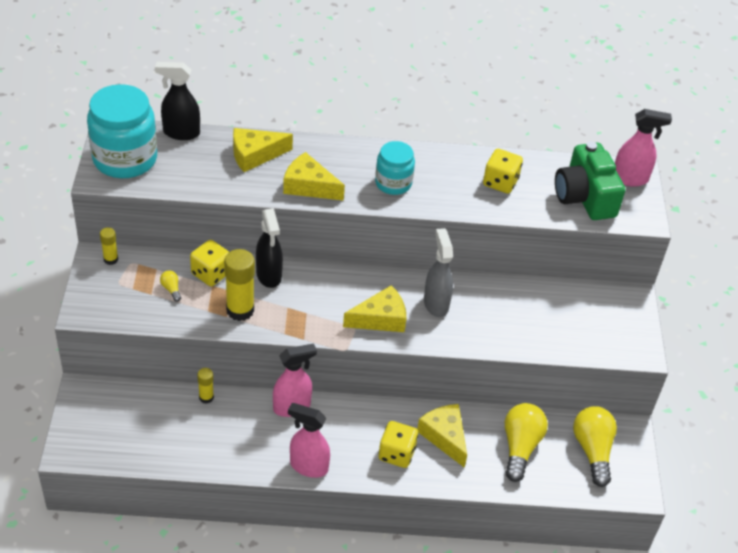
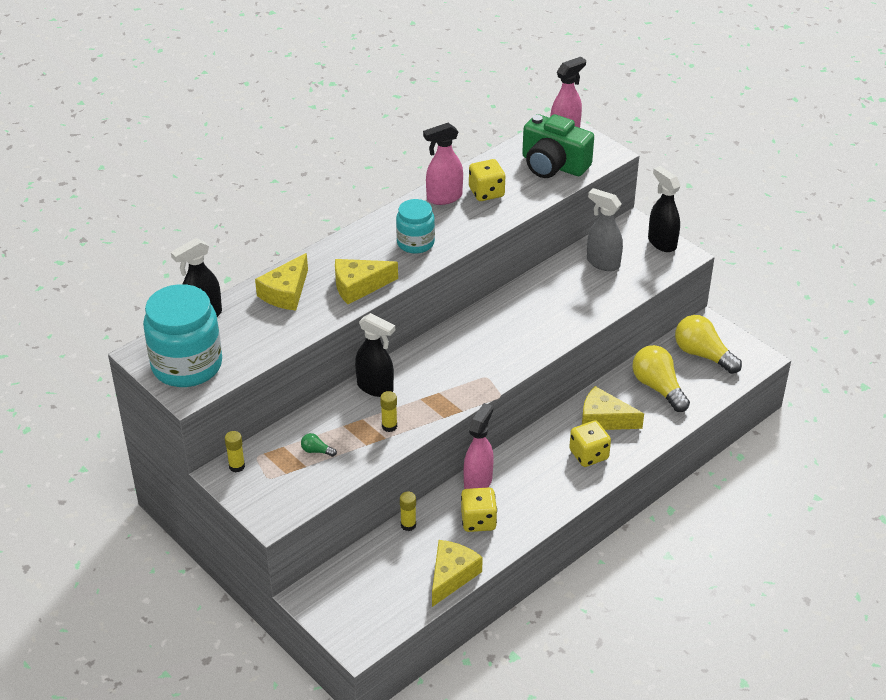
camera: 40 degrees left, 5 degrees down
yellow light bulb [160,270,181,302] -> green light bulb [301,433,337,457]
yellow dice [190,240,229,286] -> yellow dice moved to [461,488,497,532]
yellow glue stick [224,249,255,321] -> yellow glue stick [380,391,397,432], size x0.53
pink spray bottle [288,403,330,478] -> pink spray bottle moved to [423,123,463,205]
yellow cheese [343,285,406,332] -> yellow cheese moved to [432,540,483,607]
grey spray bottle [424,228,453,317] -> grey spray bottle moved to [587,188,623,271]
none -> black spray bottle [648,166,681,252]

